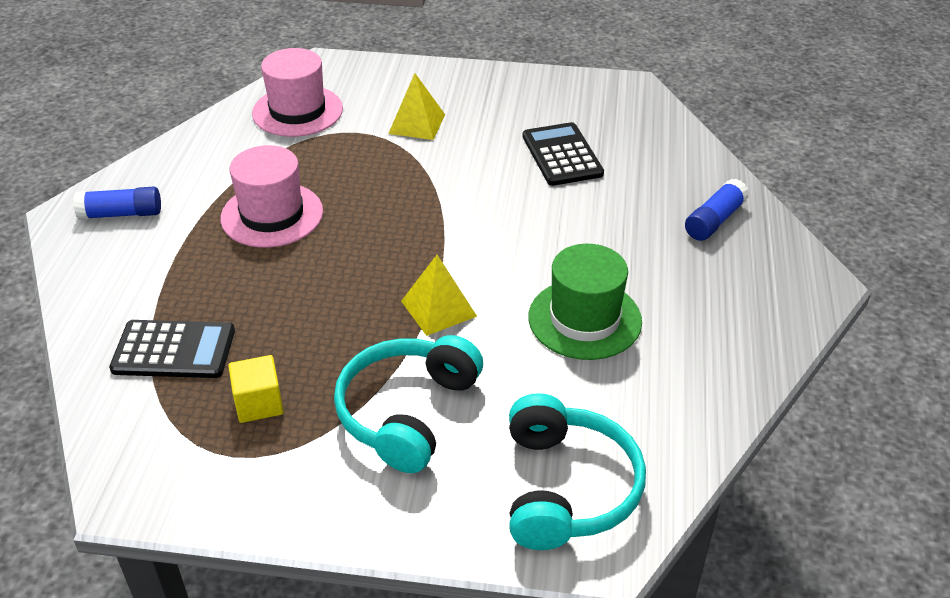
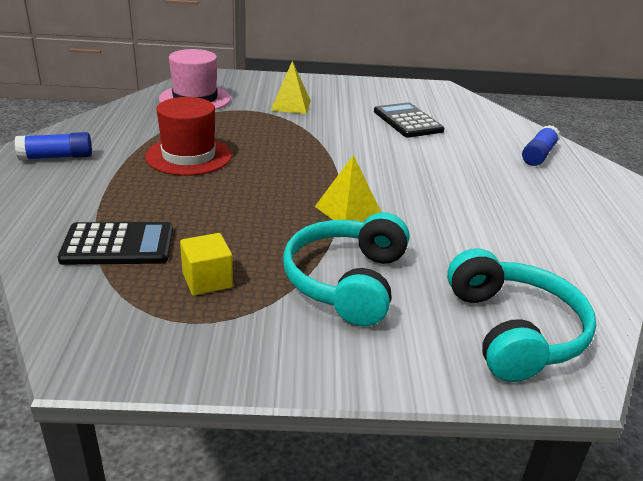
camera: 10 degrees left, 10 degrees down
pink hat [220,145,323,248] -> red hat [145,97,232,176]
green hat [528,244,642,360] -> none

